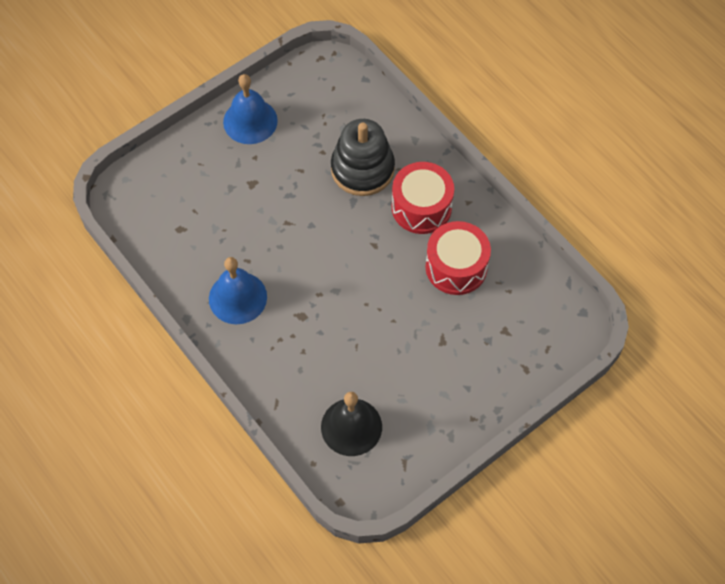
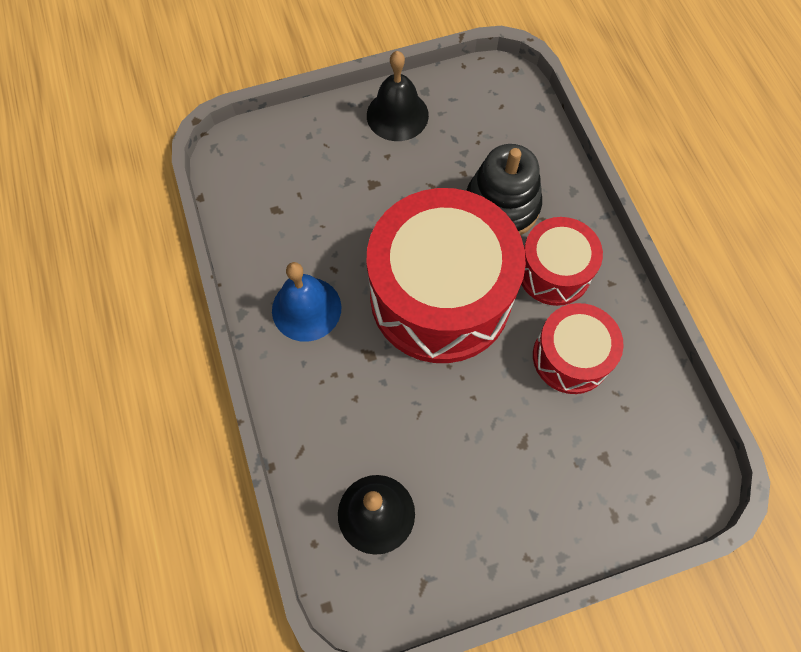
camera: 20 degrees right, 5 degrees up
blue bell [223,74,278,144] -> black bell [367,51,429,141]
none -> red drum [366,188,526,363]

